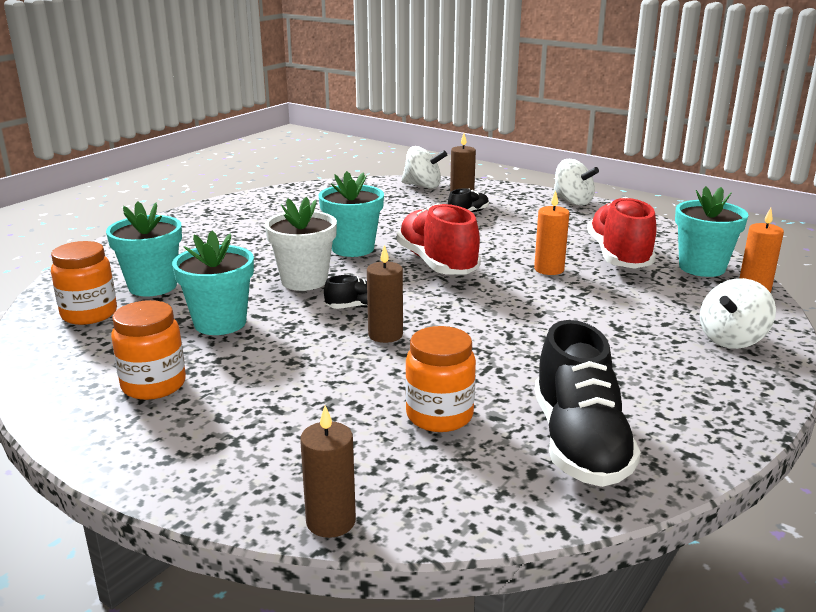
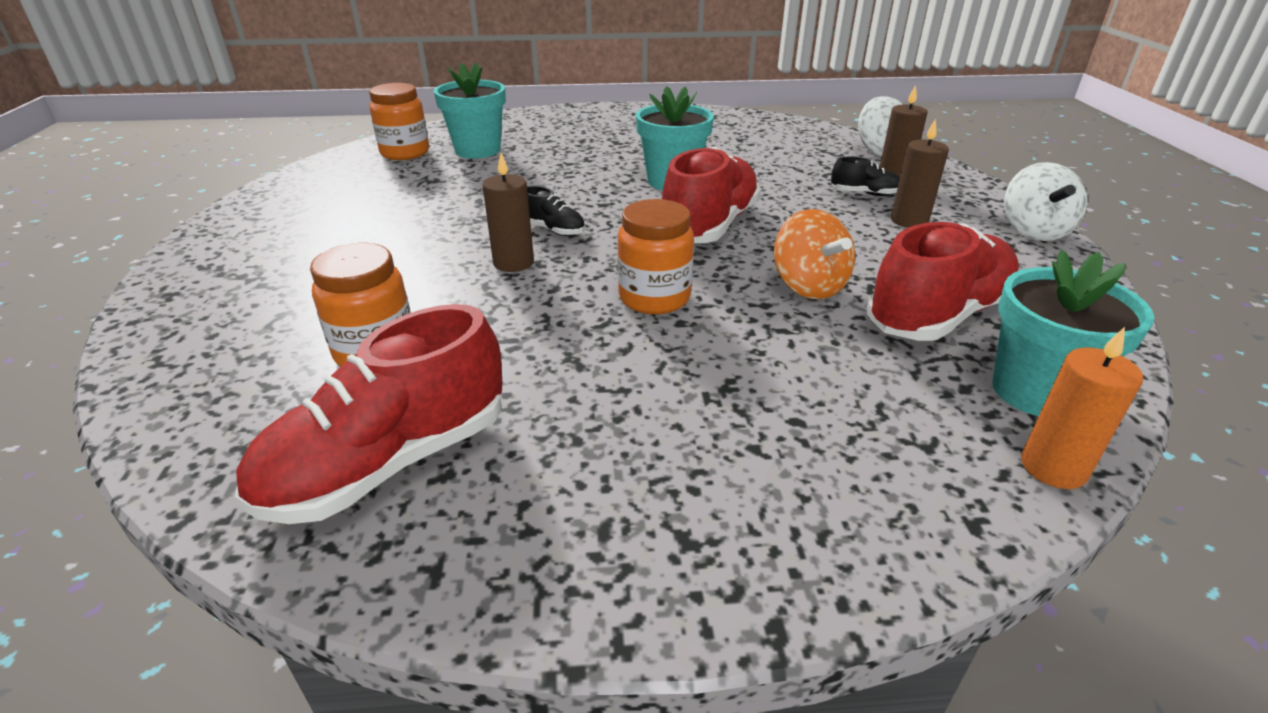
camera: 50 degrees right, 10 degrees up
orange jar [111,300,186,400] -> orange jar moved to [617,199,694,314]
turquoise flower pot [172,231,254,335] -> none
white flower pot [265,197,337,291] -> none
brown candle [300,406,356,538] -> brown candle moved to [891,119,949,228]
orange candle [534,191,569,275] -> orange spinning top [774,209,855,299]
black shoe [535,320,641,487] -> red shoe [235,304,502,524]
white spinning top [700,278,776,349] -> none

